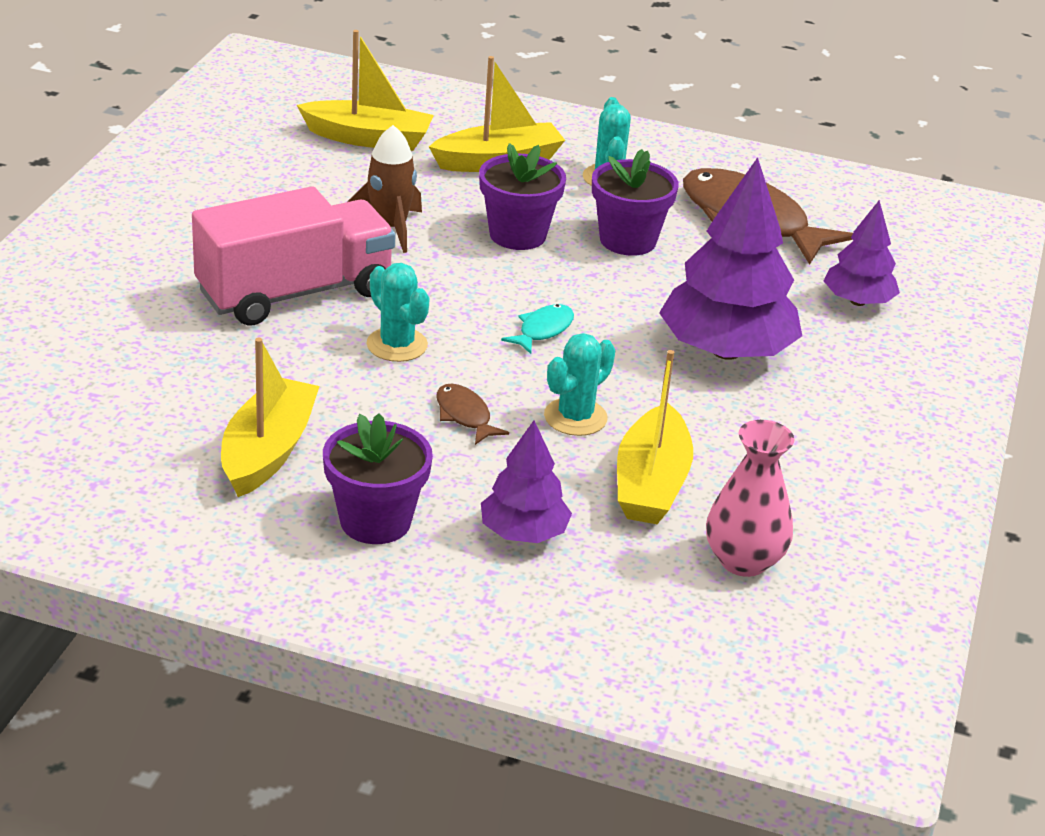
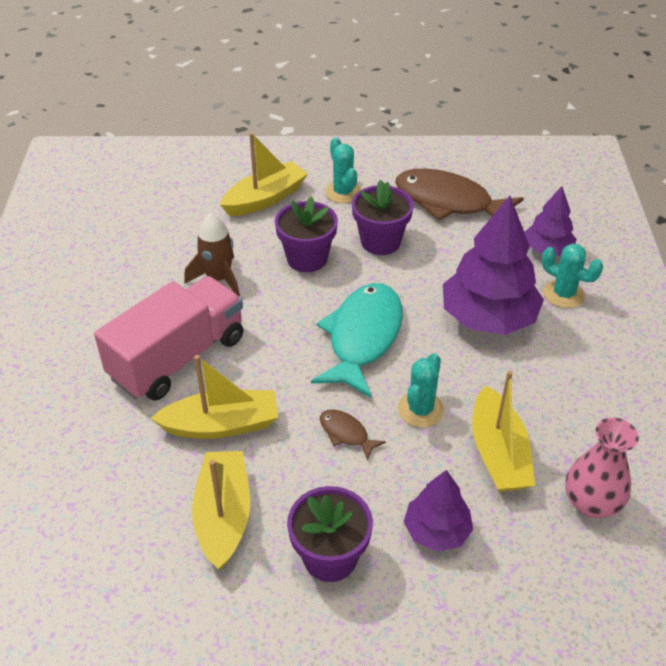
camera: 15 degrees left, 10 degrees up
yellow boat [297,30,434,151] -> yellow boat moved to [151,355,278,439]
turquoise cactus [367,263,430,362] -> turquoise cactus moved to [542,243,603,308]
turquoise fish [501,304,574,354] -> turquoise fish [311,283,403,398], size x2.26

